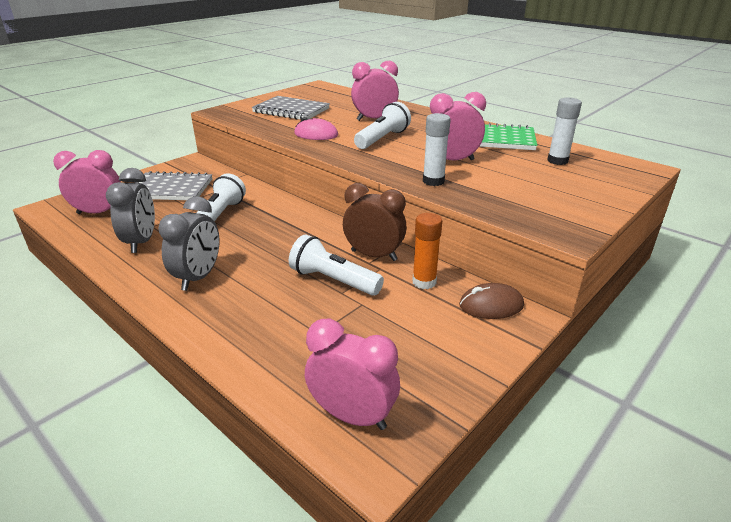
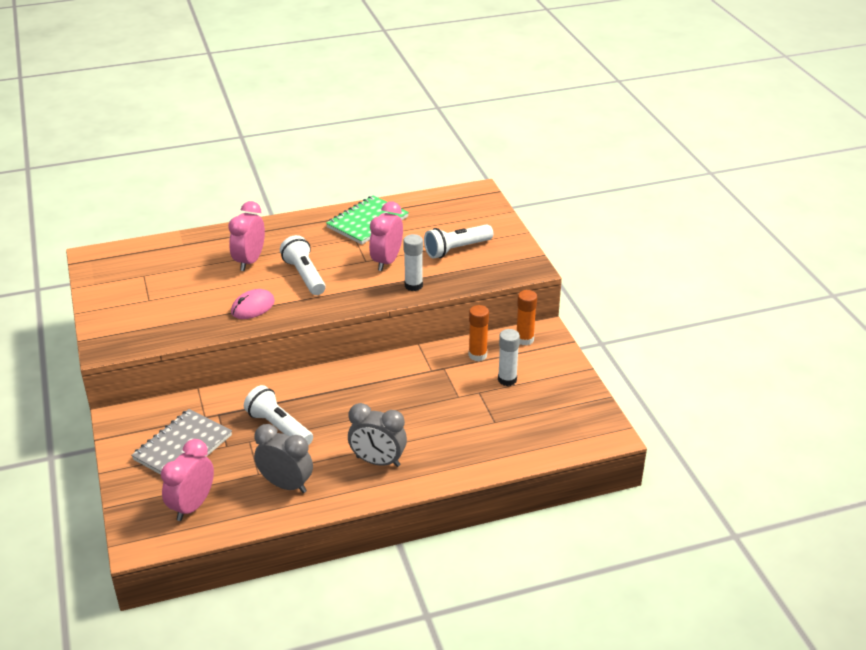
camera: 60 degrees left, 5 degrees up
grey clock [158,196,219,291] -> grey clock turned 150 degrees clockwise [348,403,407,467]
grey notebook [252,96,330,120] -> none
white flashlight [289,234,384,296] -> white flashlight moved to [424,224,493,258]
pink clock [305,318,400,430] -> none
brown clock [343,183,407,261] -> none
brown mouse [459,283,524,319] -> orange glue stick [517,290,537,345]
white glue stick [547,98,582,165] -> white glue stick moved to [498,329,520,386]

